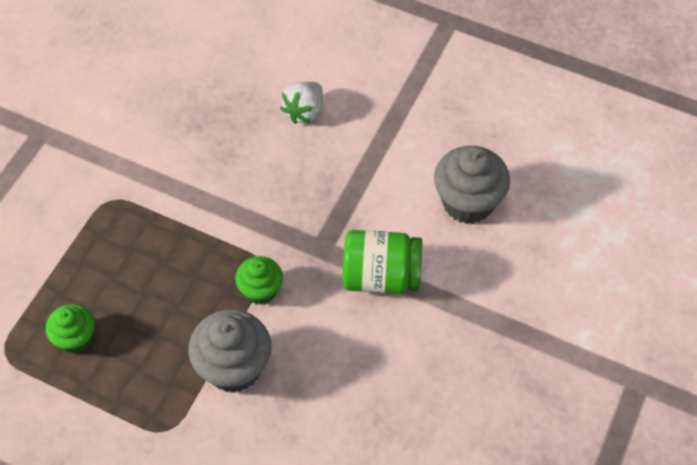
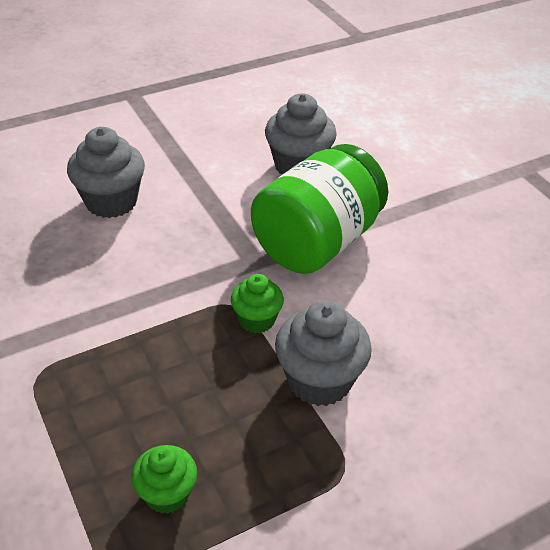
camera: 55 degrees left, 15 degrees down
white strawberry [280,82,323,124] -> grey cupcake [67,127,145,218]
green jar [343,230,422,294] -> green jar [251,144,388,274], size x1.51

